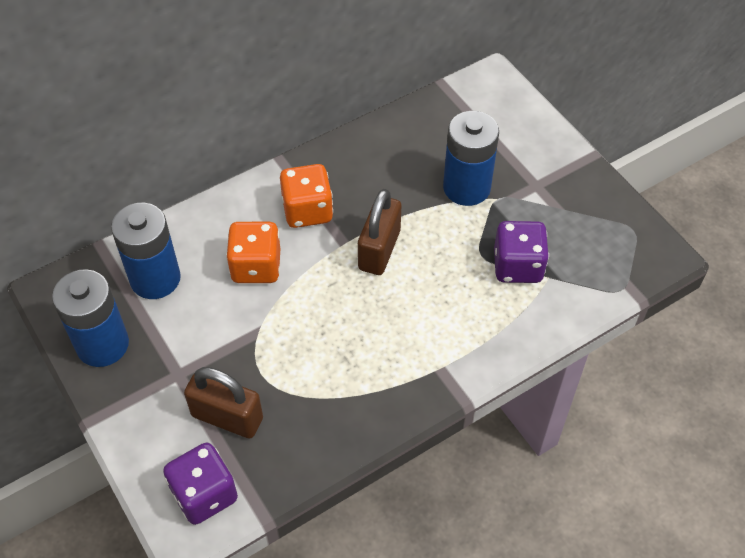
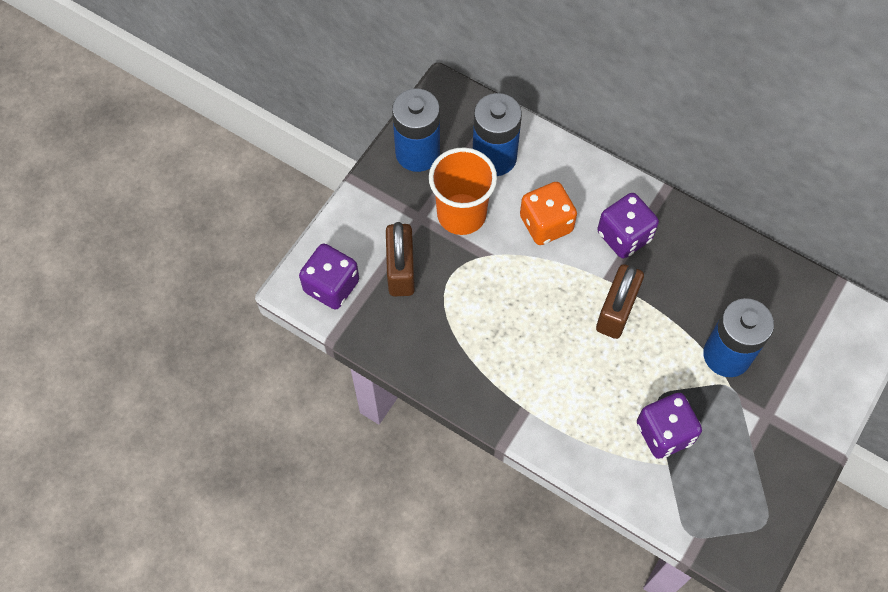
camera: 65 degrees right, 10 degrees up
orange dice [280,164,333,228] -> purple dice [597,193,659,258]
brown padlock [358,189,401,275] -> brown padlock turned 60 degrees counterclockwise [596,264,644,339]
none -> orange cup [429,147,497,235]

